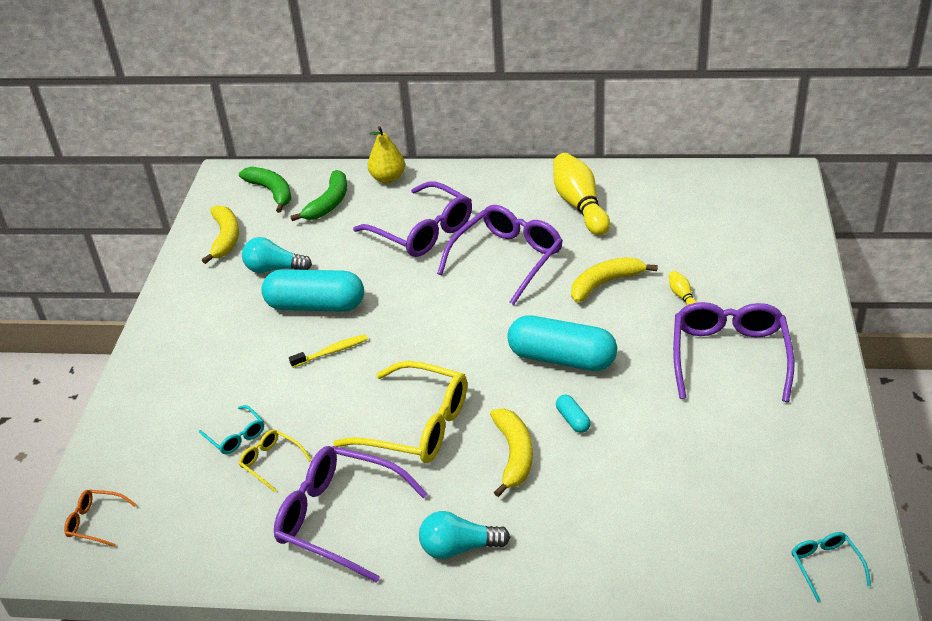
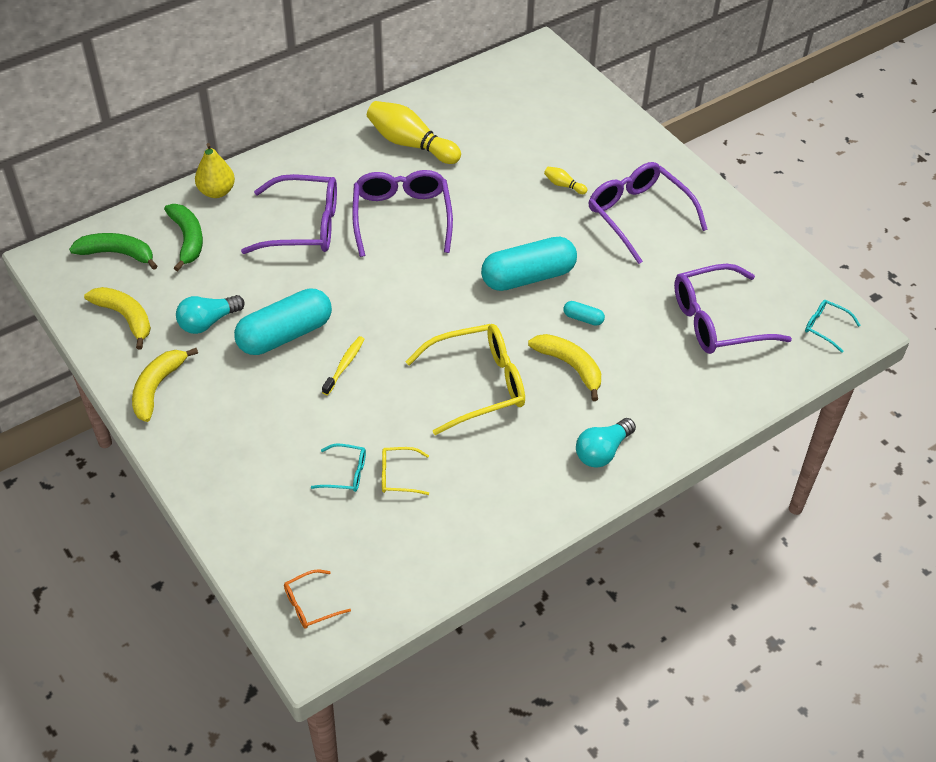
camera: 45 degrees left, 10 degrees up
purple glasses [274,446,428,583] -> purple glasses moved to [674,263,792,354]
yellow banana [571,257,657,303] -> yellow banana moved to [132,348,198,422]

